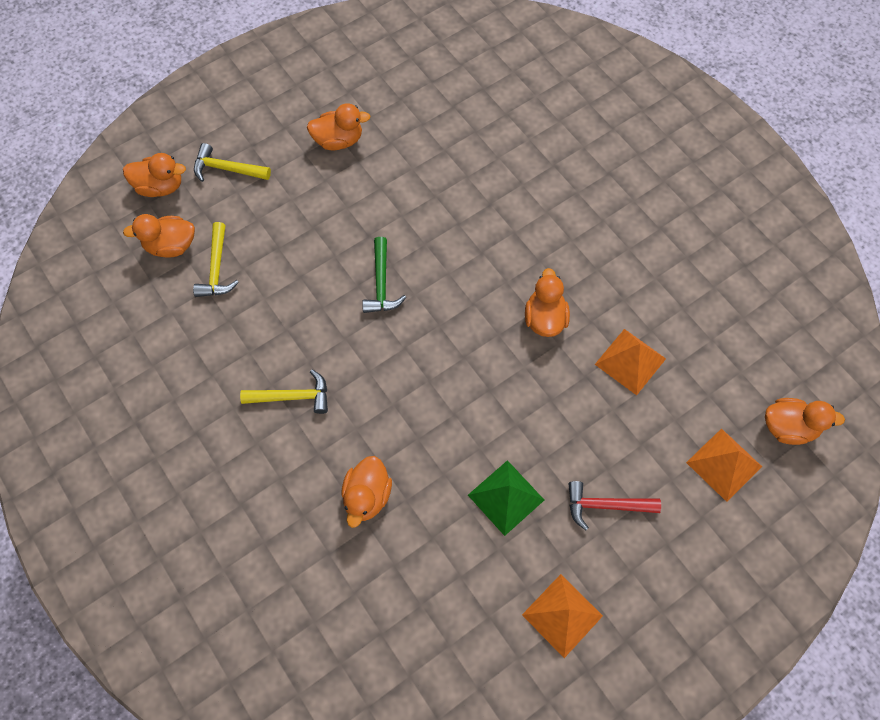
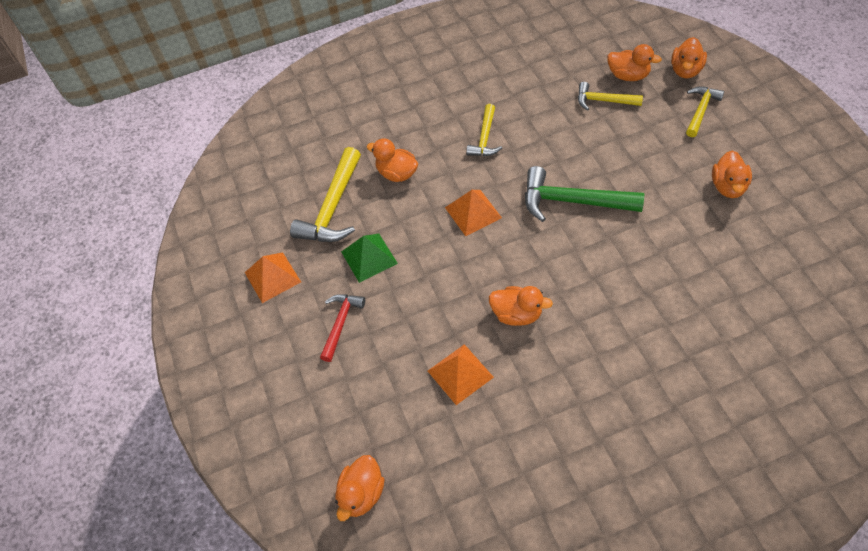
camera: 110 degrees right, 10 degrees down
orange duck [123,214,195,258] -> orange duck turned 105 degrees clockwise [607,44,662,81]
green hammer [362,237,406,313] -> green hammer [525,166,644,222], size x1.68
orange pyramid [686,428,762,502] -> orange pyramid moved to [445,190,502,236]
none -> yellow hammer [290,147,361,242]

